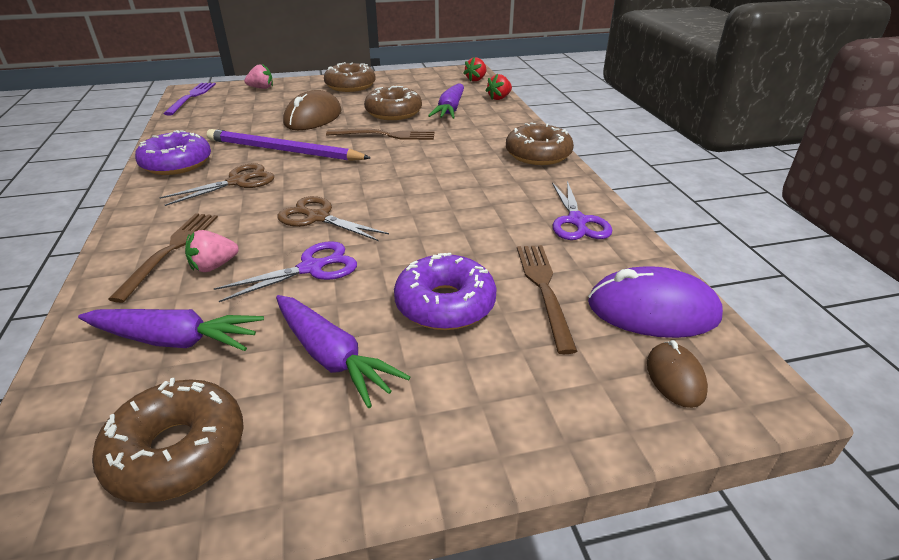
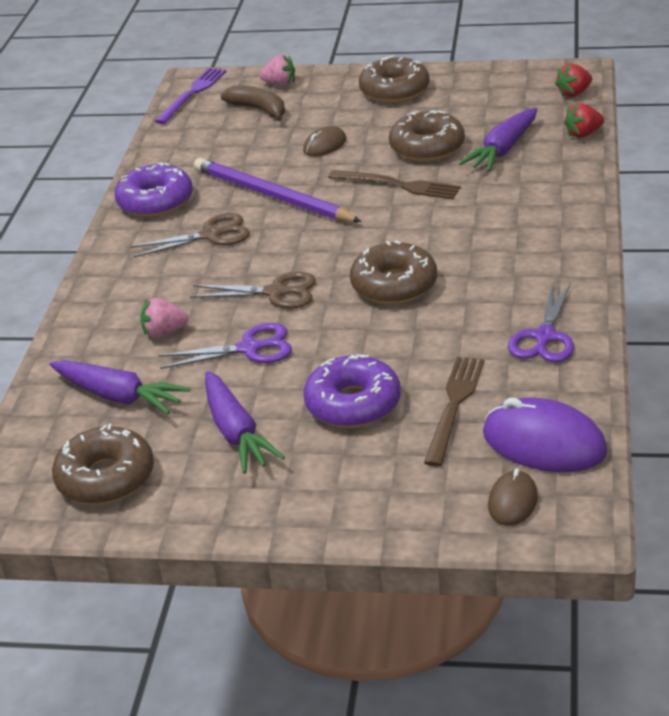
camera: 25 degrees right, 0 degrees up
brown fork [108,213,218,303] -> none
brown scissors [277,196,389,241] -> brown scissors turned 135 degrees clockwise [190,272,316,309]
brown mouse [283,90,342,130] -> brown mouse [303,126,346,156], size x0.55
brown donut [506,122,574,165] -> brown donut moved to [350,240,437,304]
none -> brown banana [221,85,285,121]

